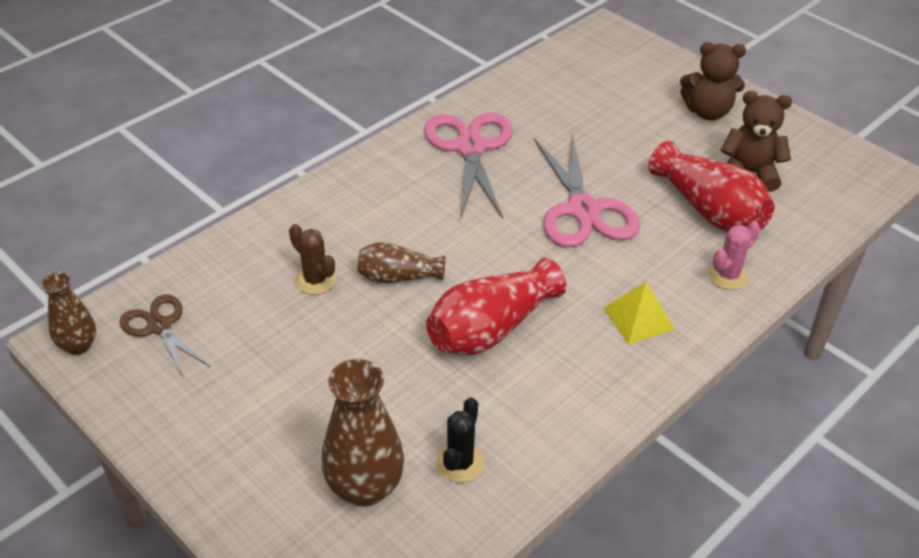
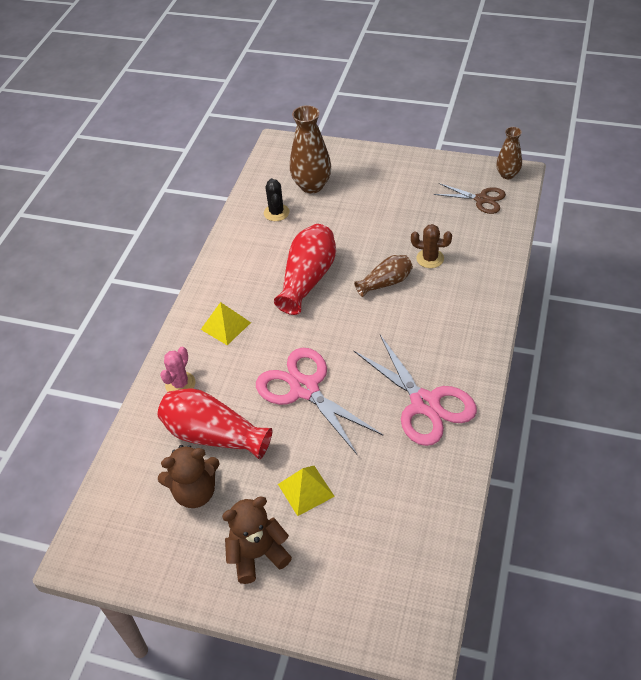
camera: 155 degrees right, 5 degrees up
none -> yellow pyramid [278,466,335,516]

